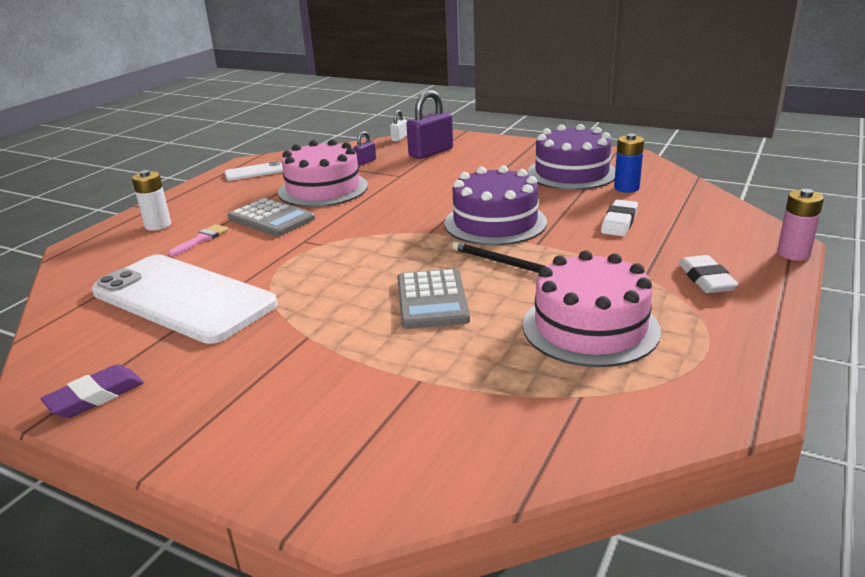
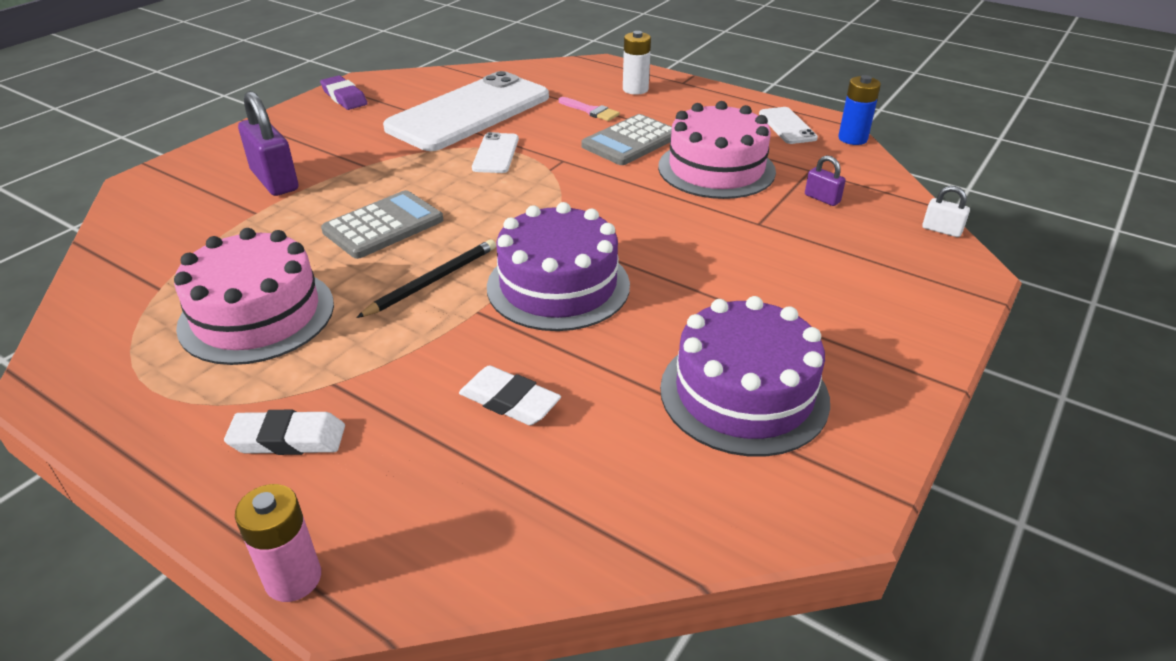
camera: 95 degrees right, 10 degrees up
grey calculator [397,269,470,329] -> grey calculator turned 135 degrees clockwise [321,190,443,259]
purple padlock [406,90,453,159] -> purple padlock moved to [238,91,298,196]
blue battery [614,134,644,193] -> blue battery moved to [838,75,881,145]
none -> white phone [472,132,519,173]

